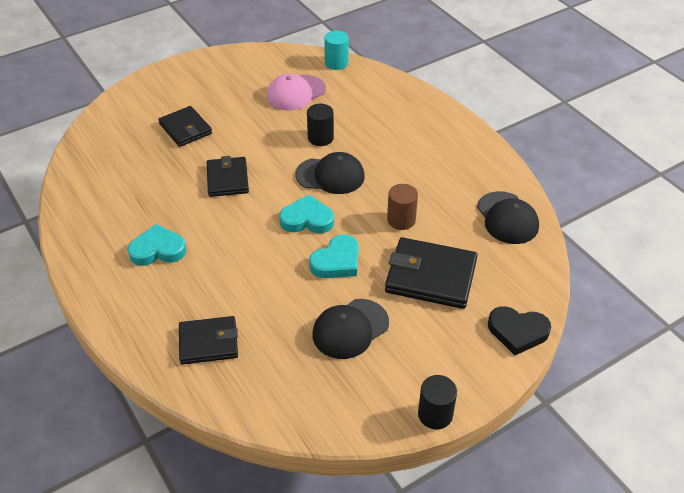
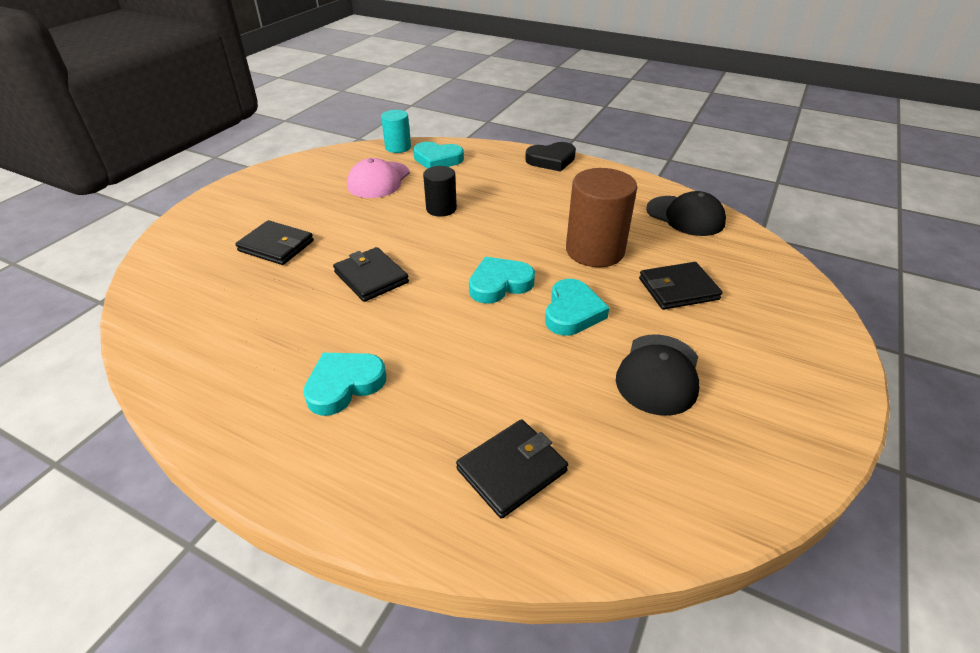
camera: 30 degrees left, 5 degrees down
black cap [295,152,365,194] -> none
black wallet [385,237,478,309] -> black wallet [639,262,723,310], size x0.66
brown cylinder [387,184,418,230] -> brown cylinder [566,168,637,267], size x1.75
black cylinder [418,375,457,429] -> none
black heart [488,306,551,355] -> black heart moved to [525,142,576,172]
none -> turquoise heart [413,142,464,169]

